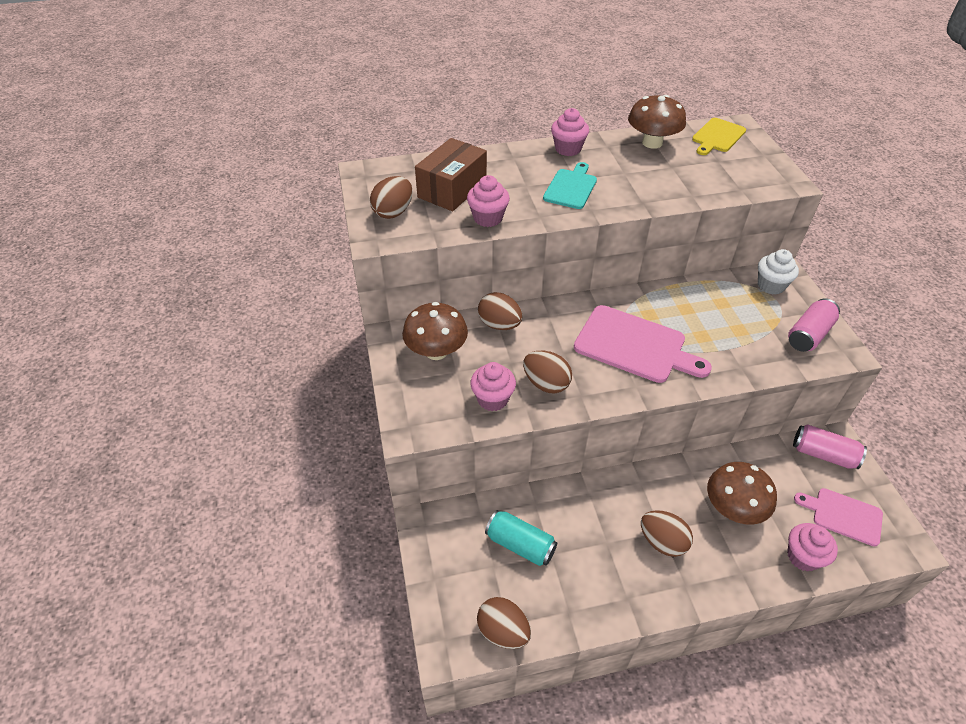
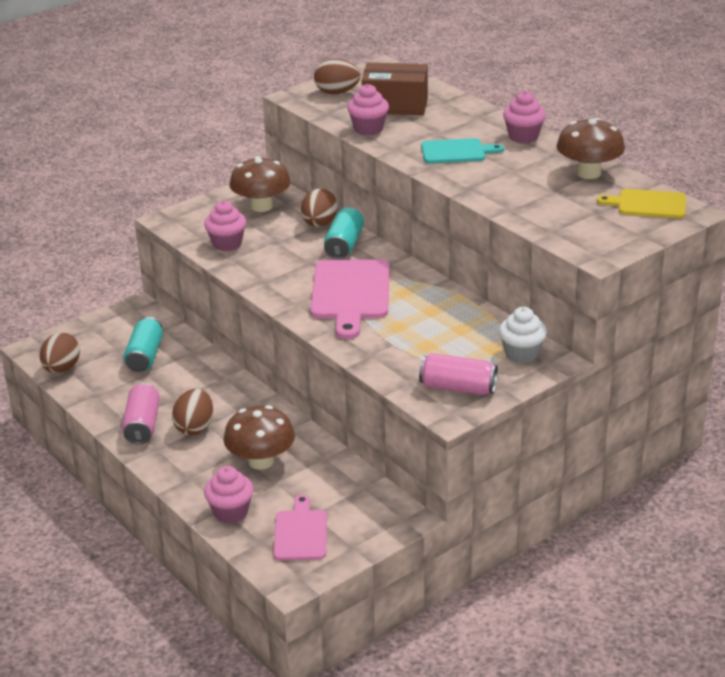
camera: 65 degrees right, 15 degrees down
brown egg [523,351,572,393] -> none
pink can [793,424,867,469] -> pink can moved to [122,383,160,444]
none -> turquoise can [324,207,364,259]

